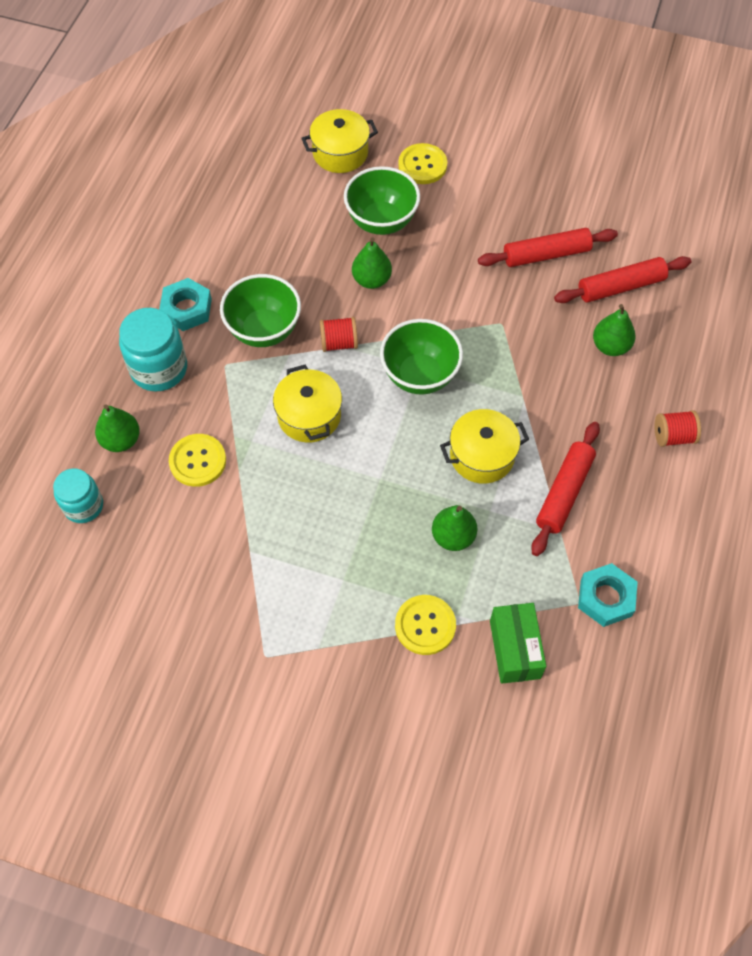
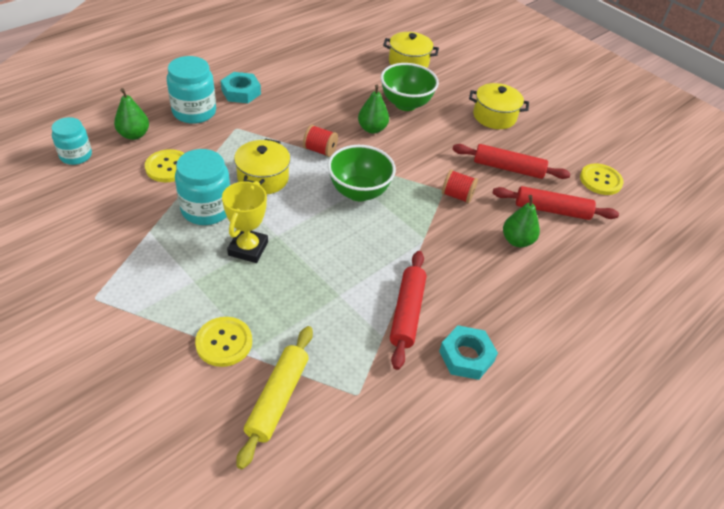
camera: 25 degrees right, 15 degrees down
green bowl [220,274,301,347] -> none
yellow button [398,143,447,184] -> yellow button moved to [580,163,624,195]
green pear [432,505,477,551] -> none
yellow pot [440,409,529,484] -> yellow pot moved to [469,83,529,129]
green box [490,603,546,684] -> yellow rolling pin [236,326,313,469]
red rolling pin [531,422,600,556] -> red rolling pin turned 45 degrees counterclockwise [390,251,426,370]
turquoise nut [578,563,637,627] -> turquoise nut moved to [439,325,498,380]
red spool [655,410,701,447] -> red spool moved to [442,169,478,203]
none -> turquoise jar [175,149,230,225]
none -> yellow trophy [222,181,268,263]

